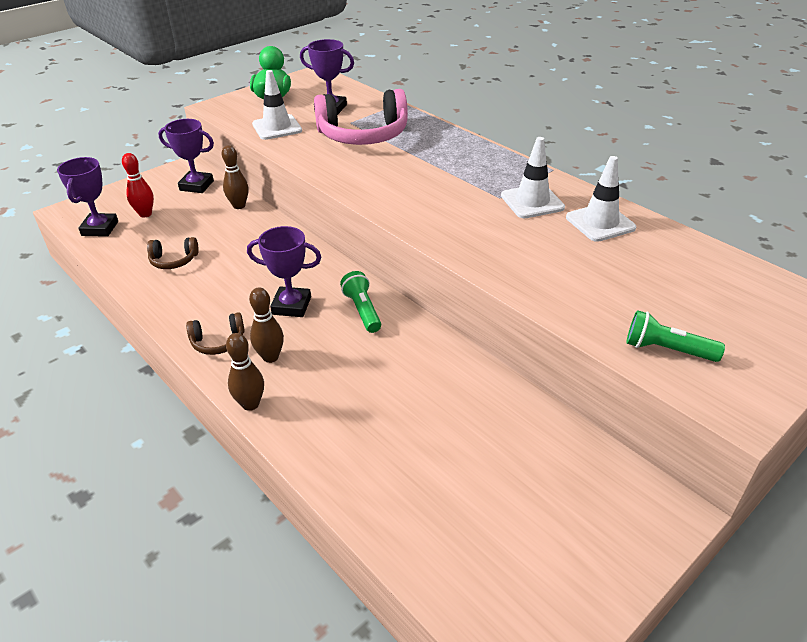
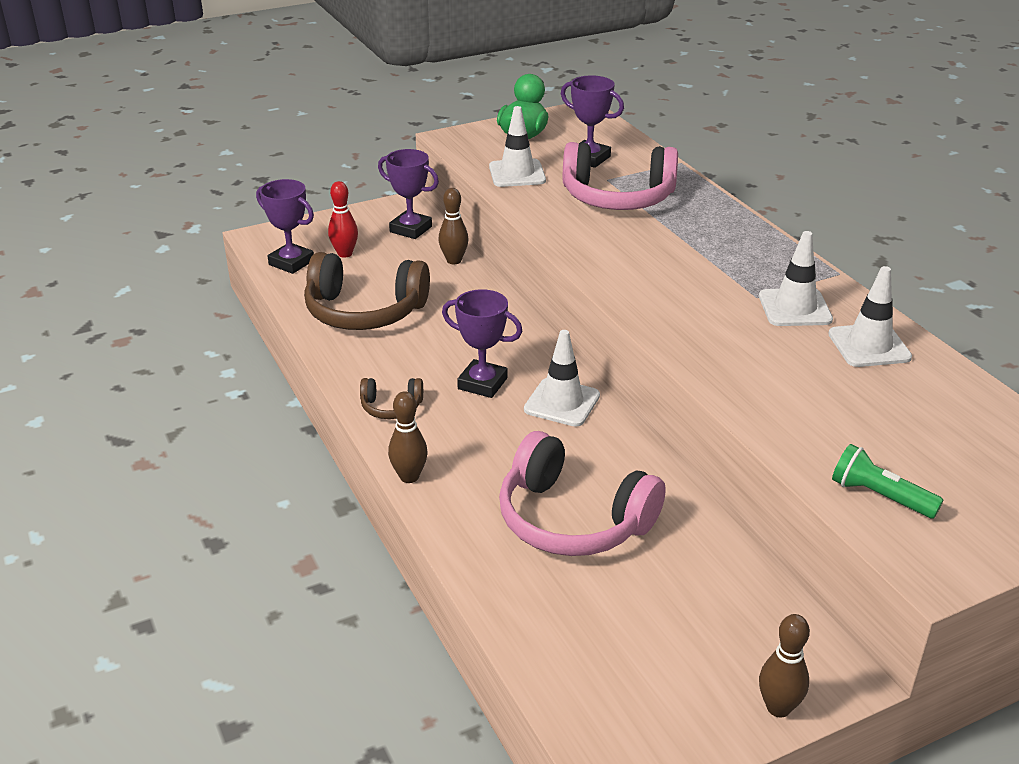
camera: 15 degrees right, 5 degrees down
purple trophy [57,157,118,237] -> purple trophy turned 75 degrees counterclockwise [256,179,314,274]
brown headphones [147,237,199,269] -> brown headphones [304,252,430,330], size x2.14
brown bowling pin [249,287,284,363] -> brown bowling pin moved to [759,614,810,717]
green flashlight [340,271,381,333] -> white traffic cone [524,330,600,427]
none -> pink headphones [499,431,666,556]

